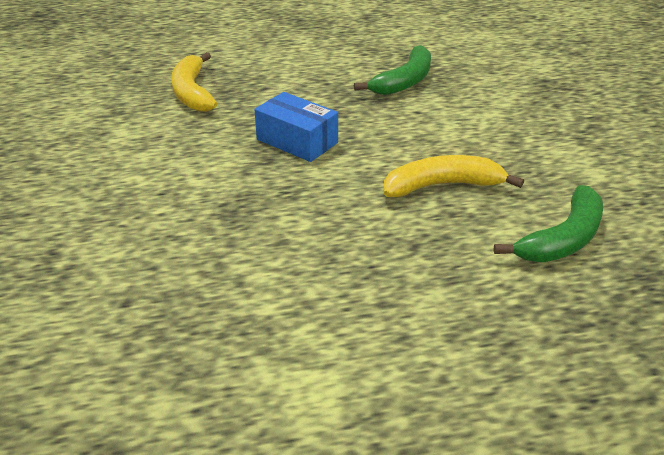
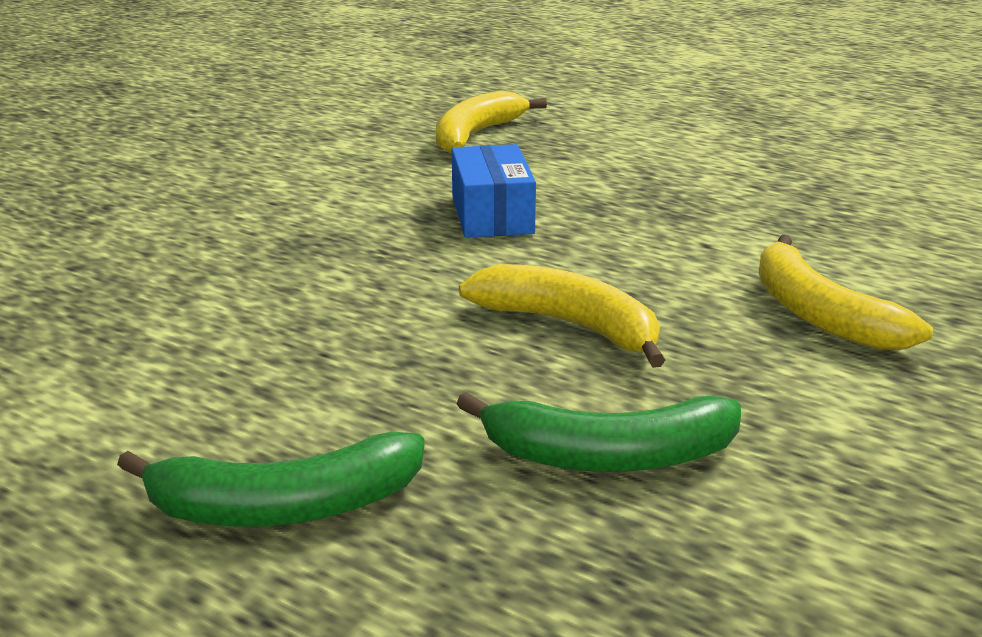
camera: 45 degrees right, 10 degrees down
green banana [354,45,431,95] -> green banana moved to [117,432,425,527]
none -> yellow banana [759,235,933,350]

